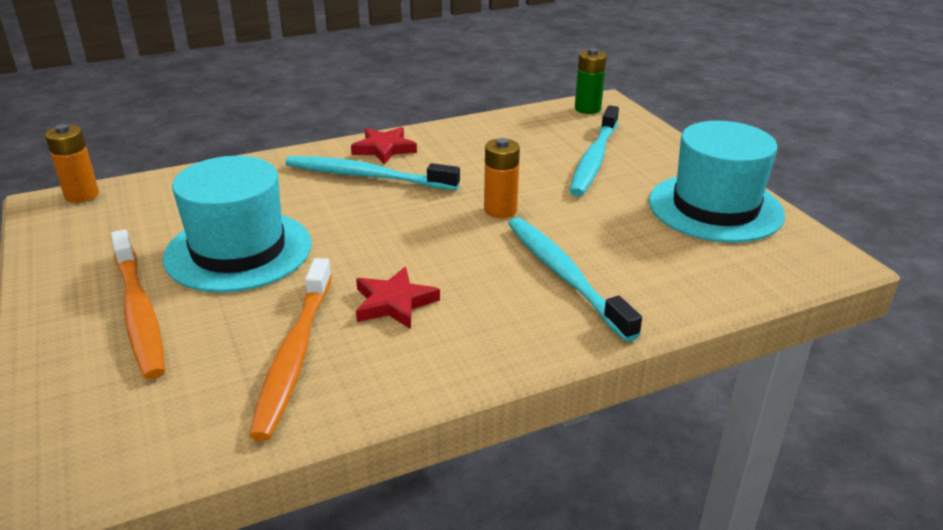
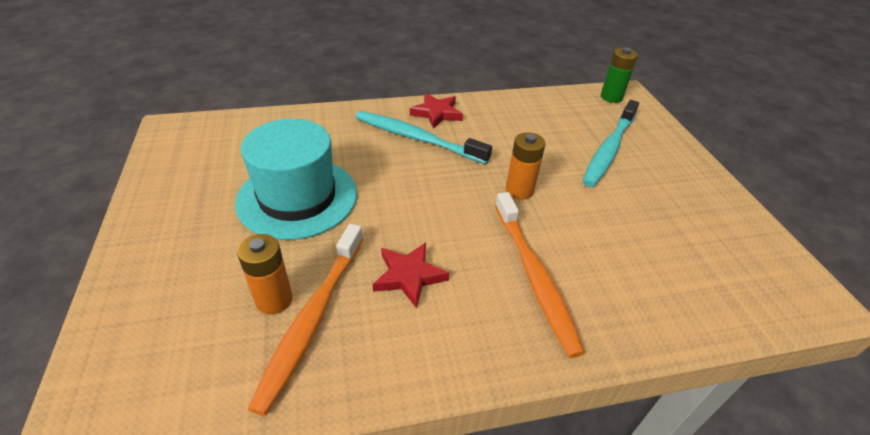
camera: 10 degrees right, 10 degrees up
orange battery [45,124,99,203] -> orange battery moved to [237,234,292,314]
orange toothbrush [111,229,165,379] -> orange toothbrush moved to [495,192,585,358]
turquoise toothbrush [508,217,642,342] -> none
turquoise hat [649,121,785,243] -> none

